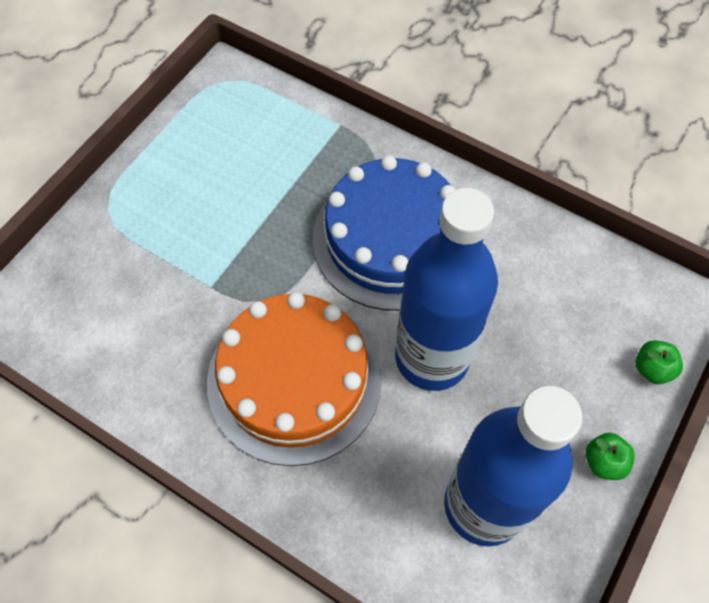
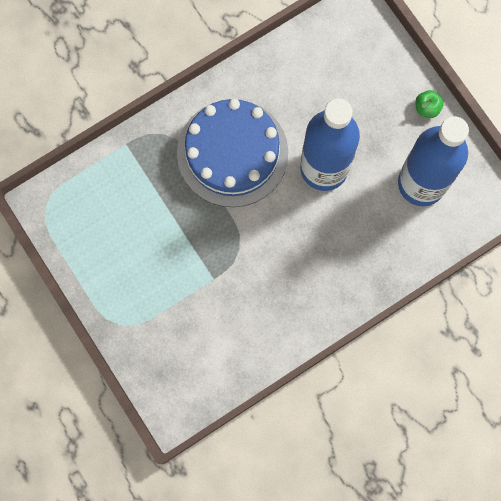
camera: 65 degrees left, 15 degrees up
orange cake [207,292,382,466] -> none
green apple [636,340,683,384] -> none

